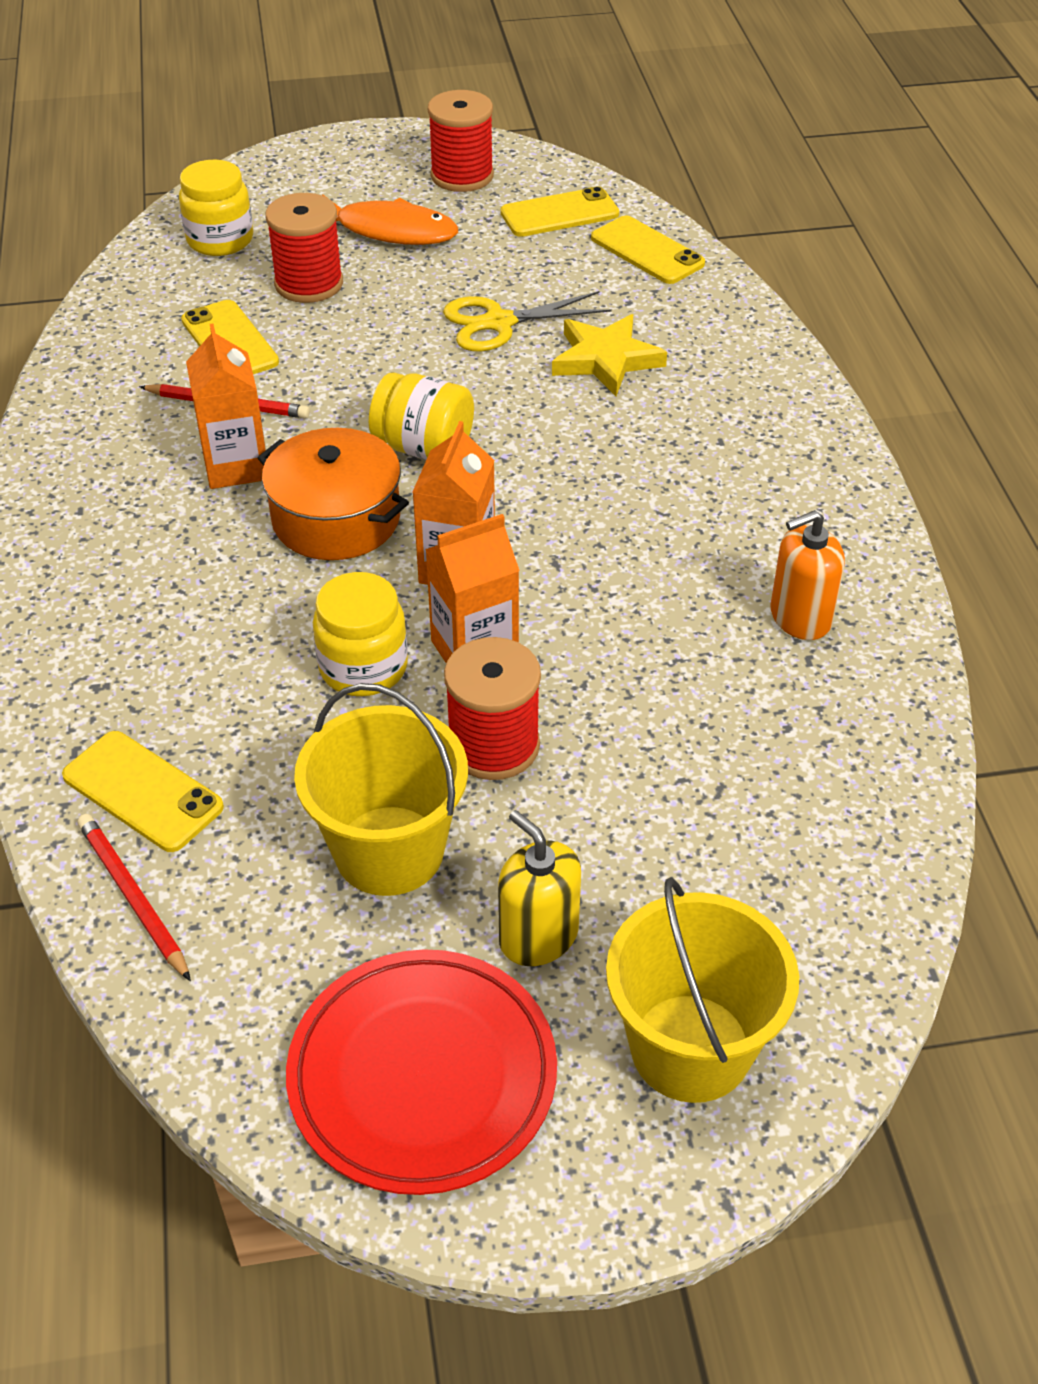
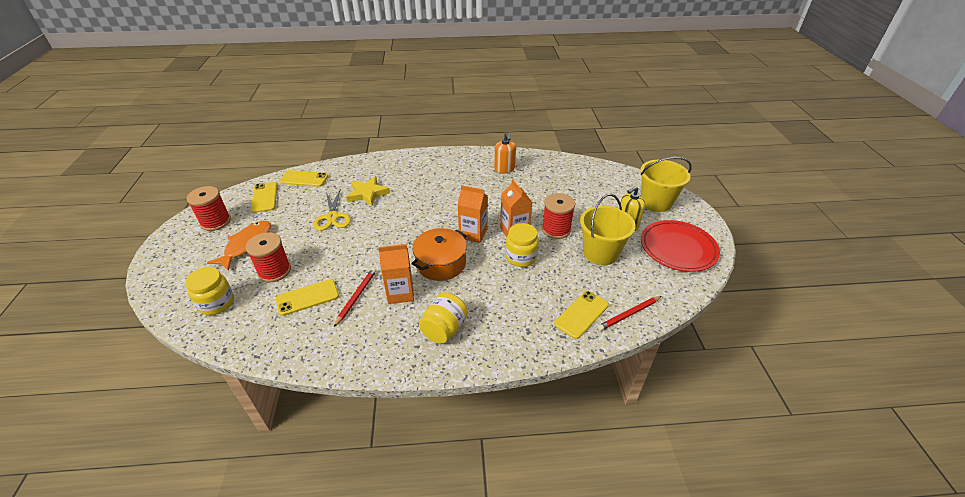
camera: 85 degrees left, 5 degrees down
yellow jar [369,372,474,460] -> yellow jar moved to [419,292,468,344]
yellow phone [591,215,705,284] -> yellow phone turned 45 degrees clockwise [279,170,328,187]

